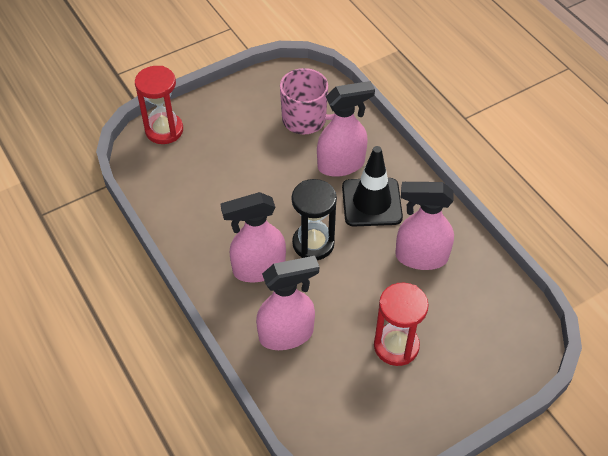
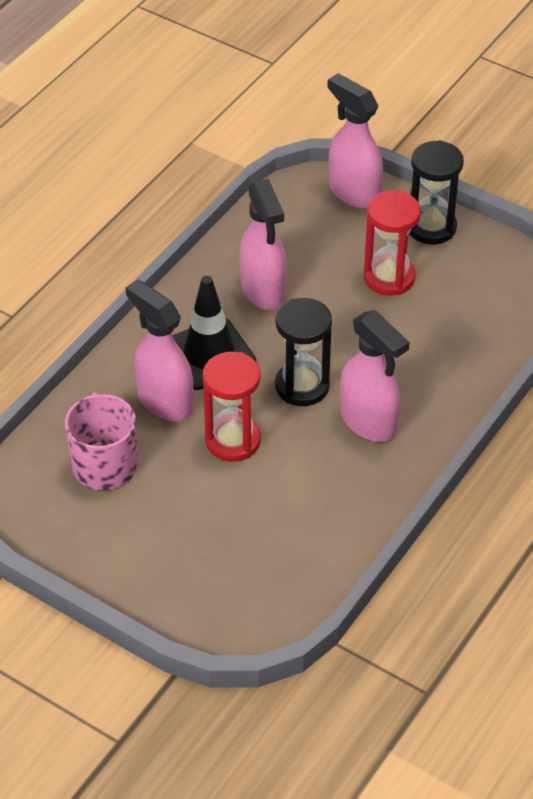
camera: 115 degrees left, 5 degrees down
red hourglass [135,66,183,144] -> red hourglass moved to [203,352,261,461]
pink spray bottle [256,256,319,350] -> pink spray bottle moved to [327,73,383,209]
none -> black hourglass [409,140,464,244]

